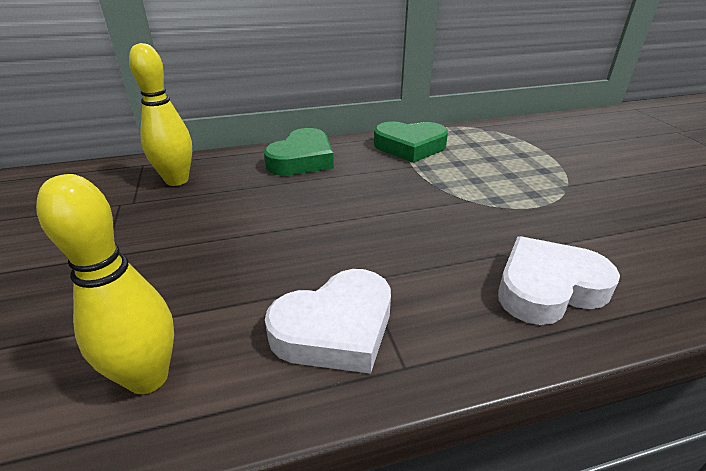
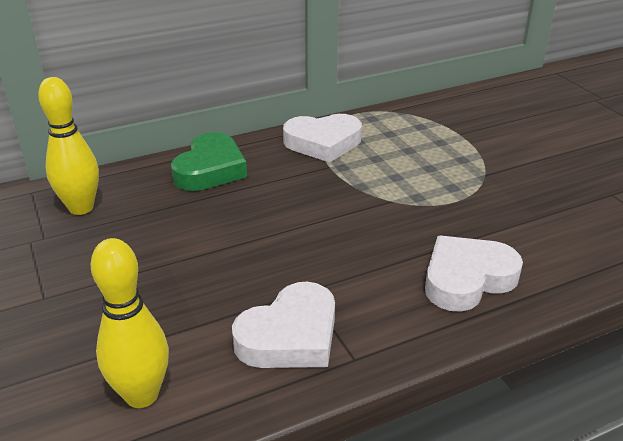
camera: 10 degrees left, 0 degrees up
green heart [374,121,448,163] -> white heart [283,114,362,163]

